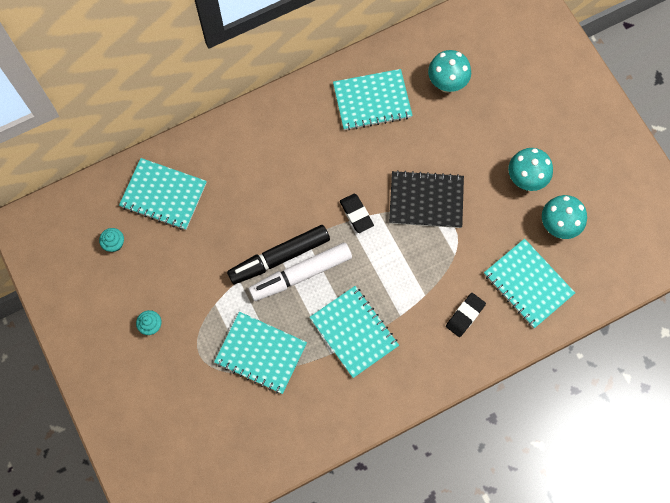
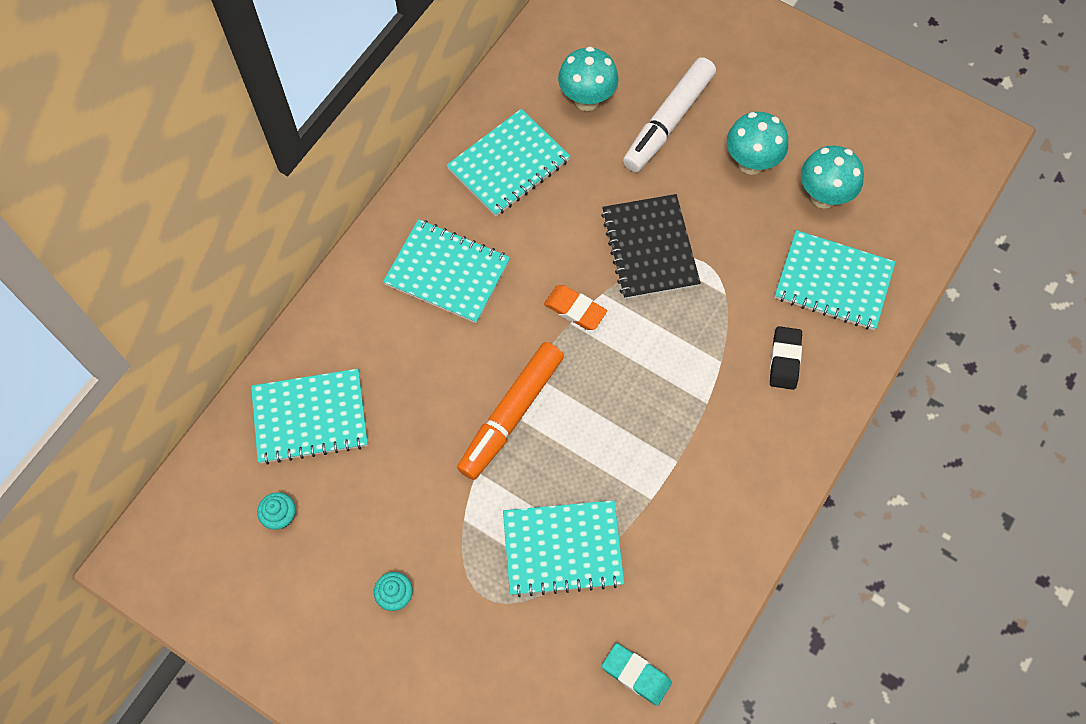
camera: 30 degrees left, 5 degrees down
black marker [227,225,330,284] -> orange marker [457,342,564,480]
white marker [249,242,352,301] -> white marker moved to [623,57,716,172]
turquoise notebook [309,286,399,378] -> turquoise notebook moved to [383,219,510,323]
black eraser [340,194,374,233] -> orange eraser [544,285,607,330]
black notebook [389,170,464,228] -> black notebook turned 75 degrees counterclockwise [601,194,701,299]
none -> turquoise eraser [602,643,672,706]

